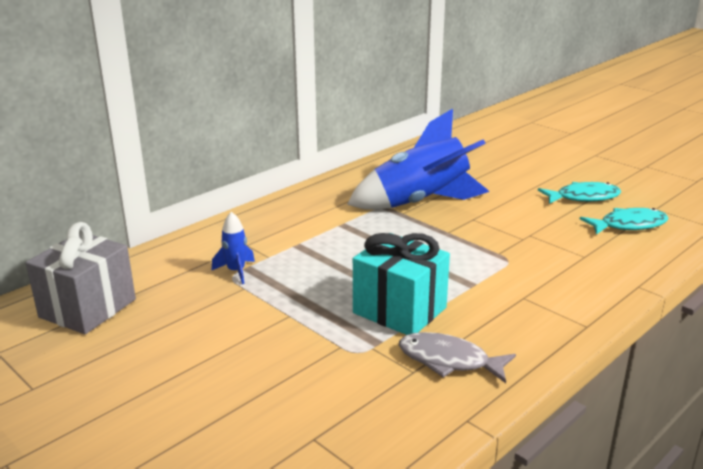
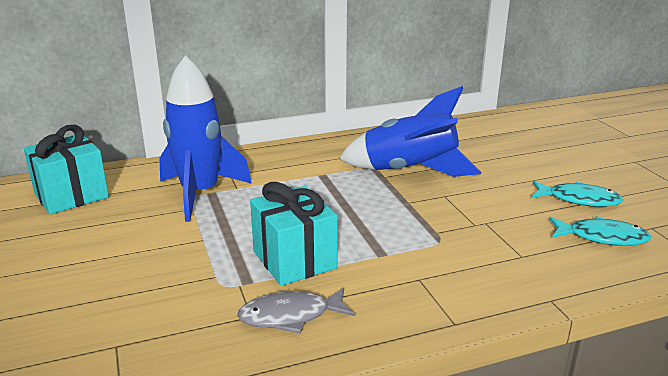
camera: 25 degrees right, 0 degrees up
grey gift [26,222,136,334] -> turquoise gift [24,125,109,215]
blue rocket [212,212,255,284] -> blue rocket [159,55,252,222], size x2.41
grey fish [399,332,516,383] -> grey fish turned 60 degrees counterclockwise [237,287,355,333]

